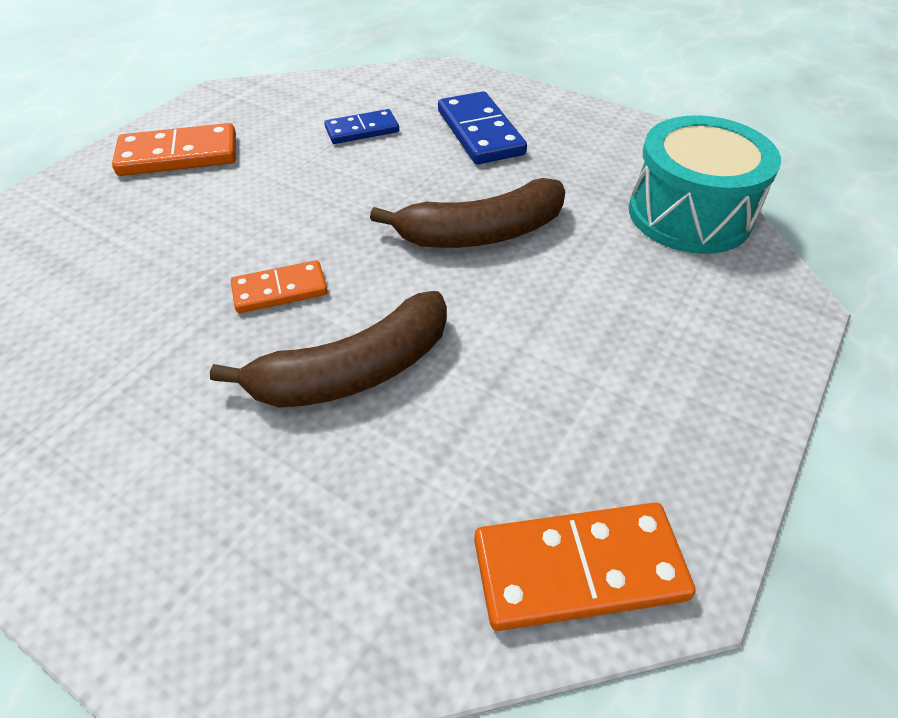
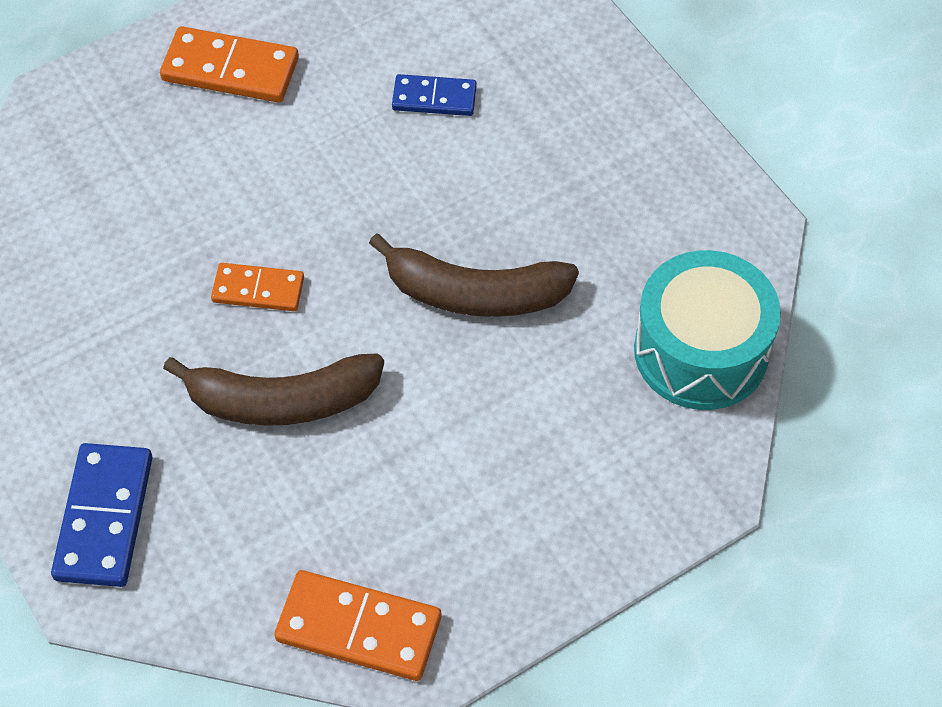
camera: 25 degrees right, 10 degrees up
blue domino [438,91,527,164] -> blue domino moved to [51,443,153,587]

